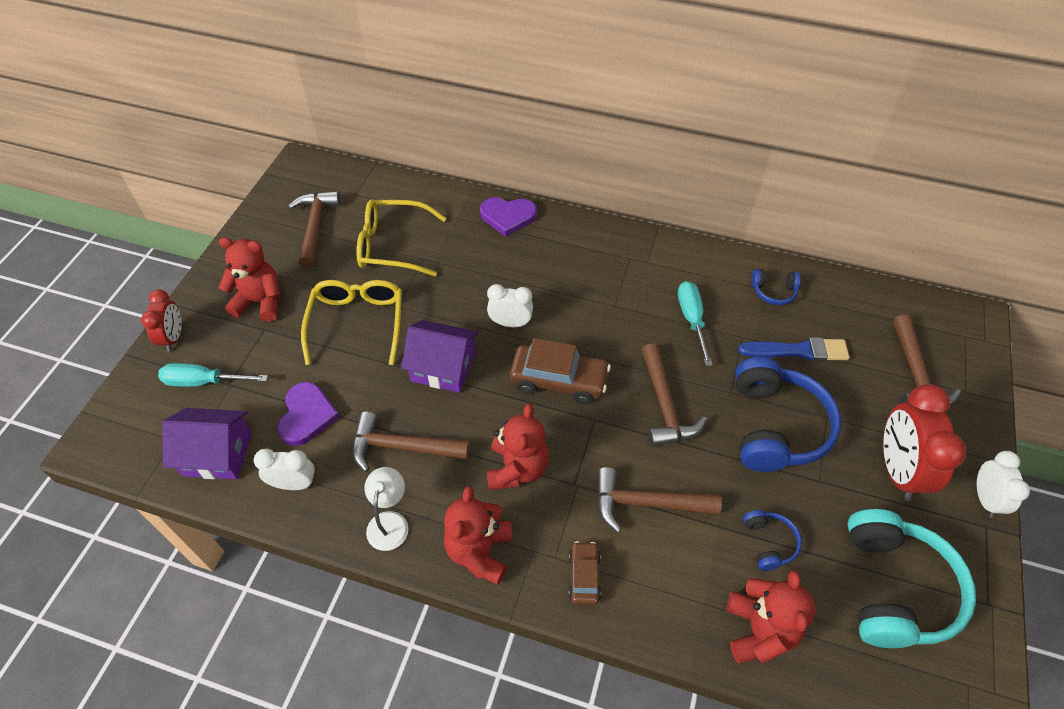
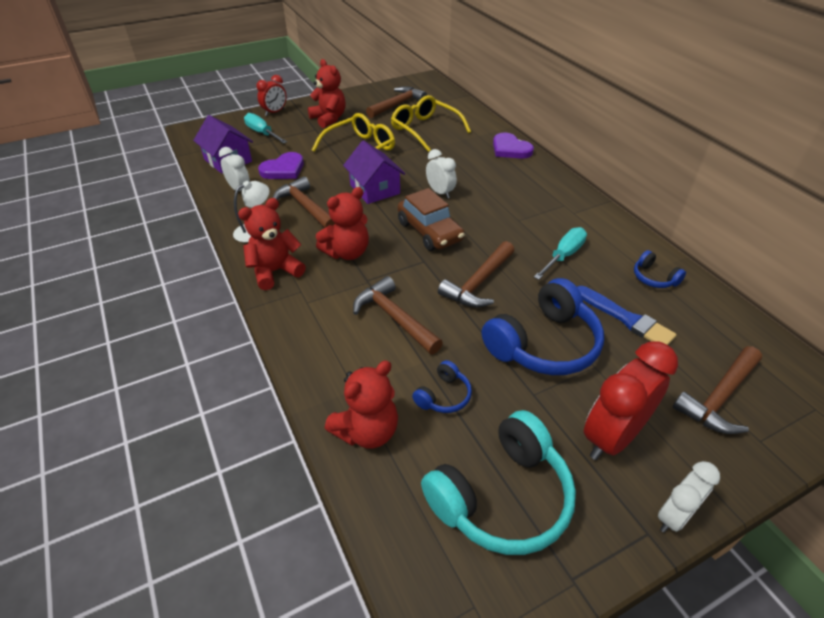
camera: 45 degrees right, 10 degrees down
brown car [569,541,601,605] -> none

